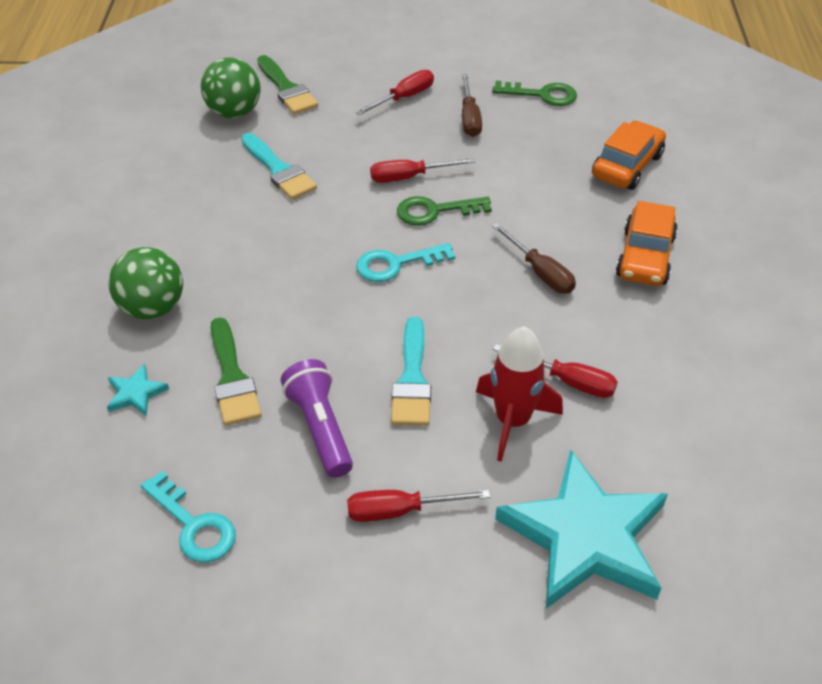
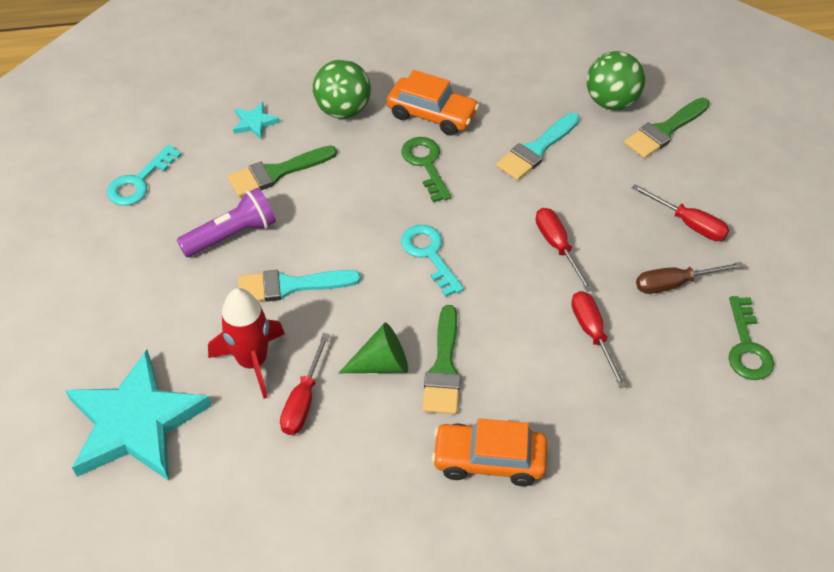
camera: 80 degrees right, 5 degrees up
red screwdriver [347,490,490,522] -> red screwdriver moved to [571,291,627,388]
green key [397,196,492,226] -> green key moved to [401,137,451,202]
brown screwdriver [492,223,576,294] -> green brush [422,305,461,414]
orange car [592,121,666,190] -> orange car moved to [387,70,479,136]
none -> green cone [339,322,408,373]

